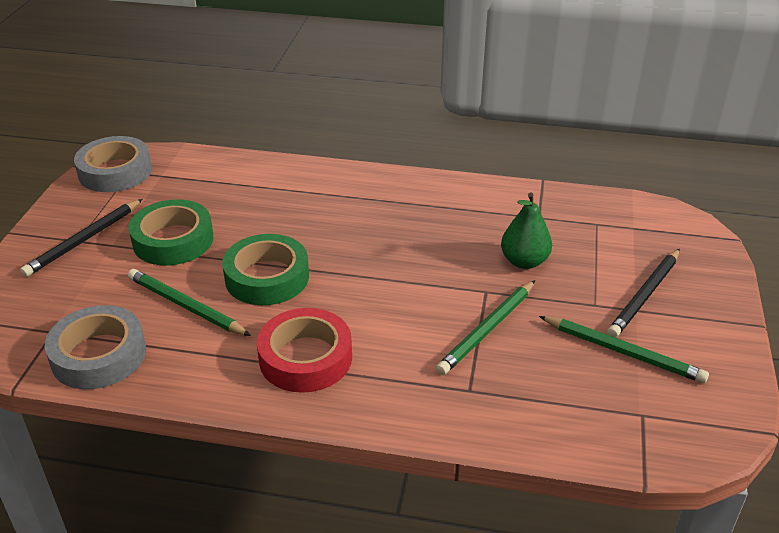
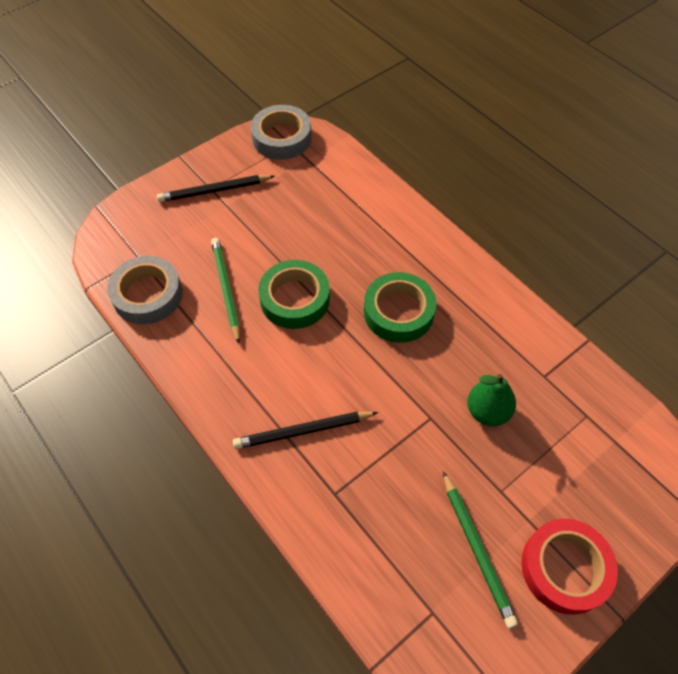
camera: 40 degrees right, 20 degrees up
green tape [129,199,213,266] -> green tape moved to [364,272,436,343]
red tape [257,308,352,393] -> red tape moved to [521,519,618,615]
green pencil [436,280,535,375] -> none
black pencil [607,249,680,338] -> black pencil moved to [233,412,378,449]

